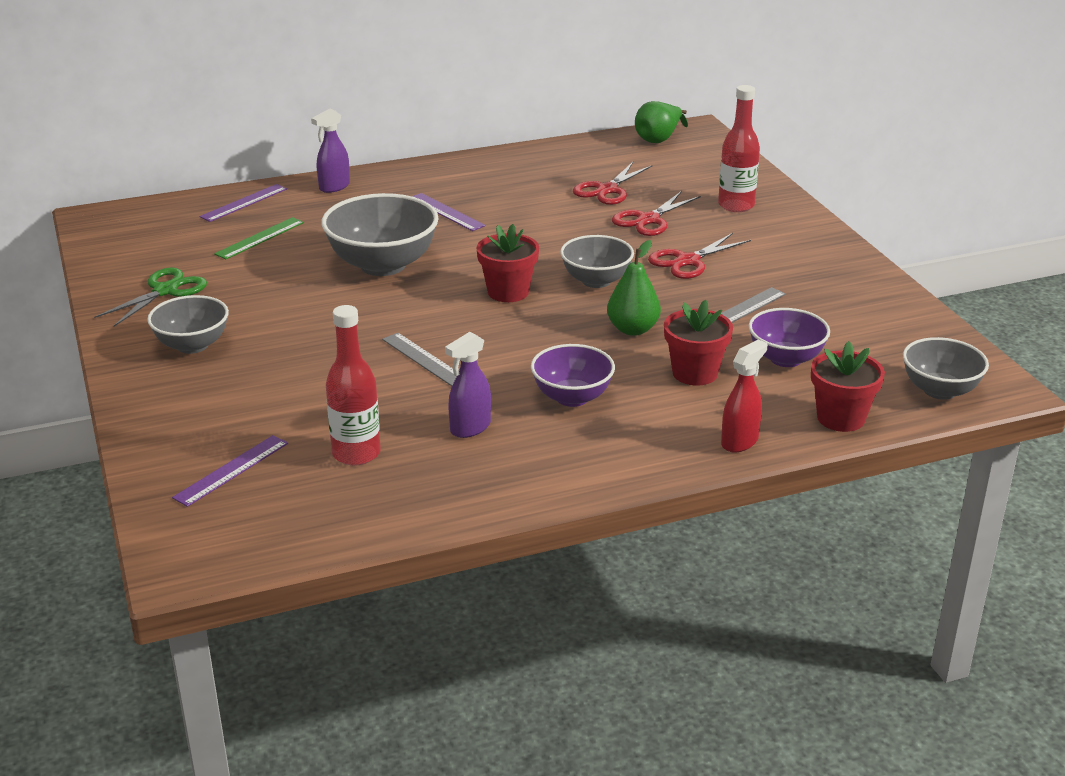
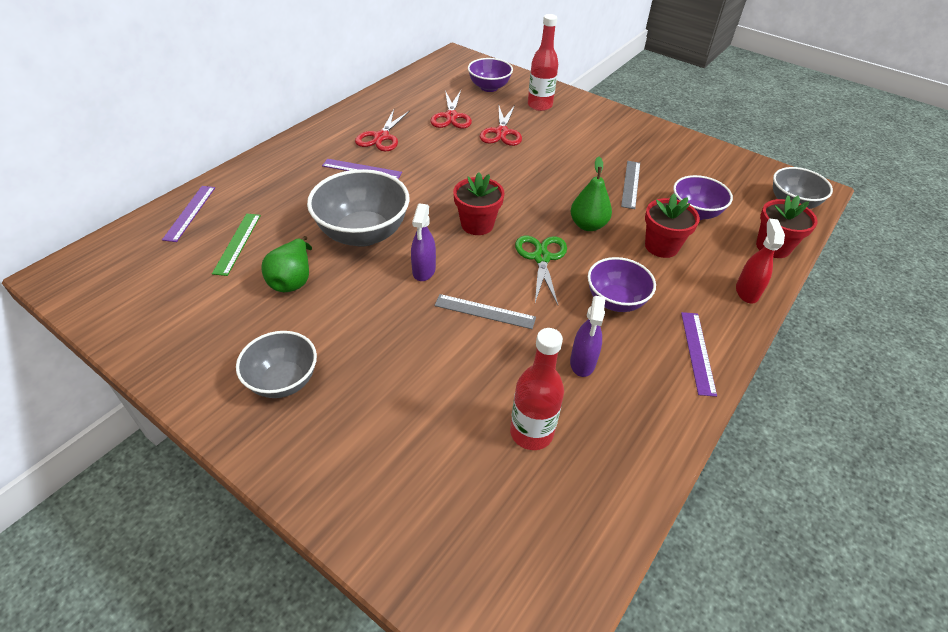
camera: 35 degrees left, 15 degrees up
green scissors [94,268,207,327] -> green scissors moved to [515,236,567,305]
purple ruler [172,435,288,507] -> purple ruler moved to [681,312,717,397]
purple spray bottle [311,109,350,193] -> purple spray bottle moved to [411,203,436,281]
grey bowl [560,235,634,288] -> none
green pear [635,101,688,143] -> green pear moved to [261,236,312,292]
red scissors [648,233,751,279] -> red scissors moved to [355,109,410,151]
none -> purple bowl [468,58,513,92]

